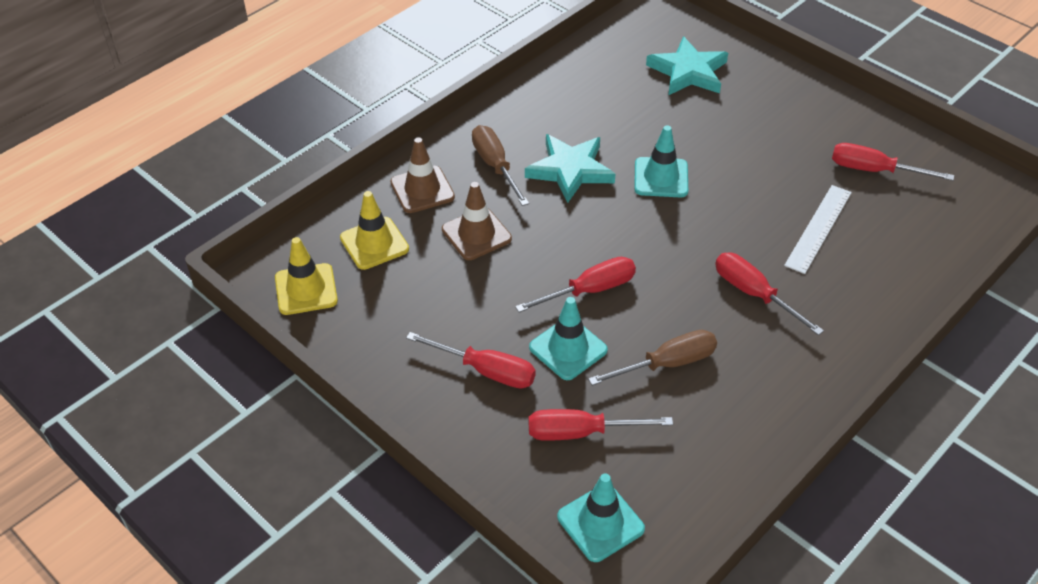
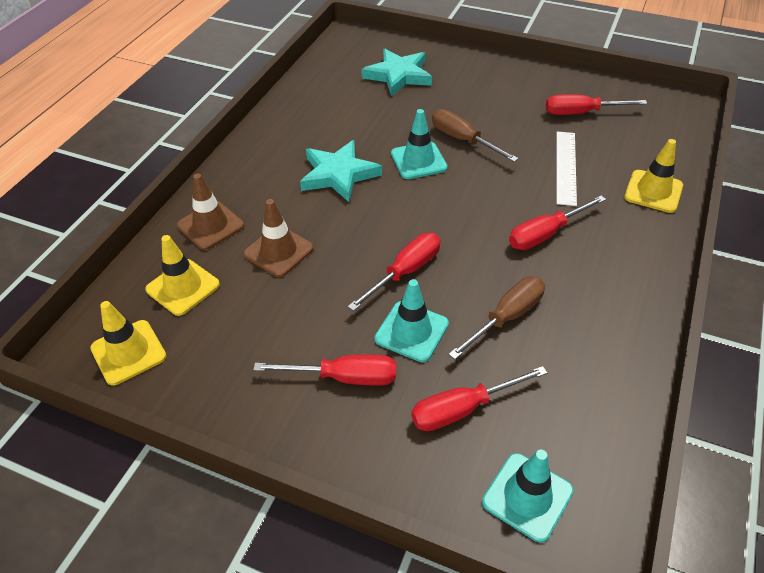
camera: 20 degrees left, 0 degrees up
brown screwdriver [472,125,529,206] -> brown screwdriver moved to [432,109,519,162]
red screwdriver [715,252,824,335] -> red screwdriver turned 60 degrees counterclockwise [509,196,606,250]
none -> yellow traffic cone [624,139,683,213]

